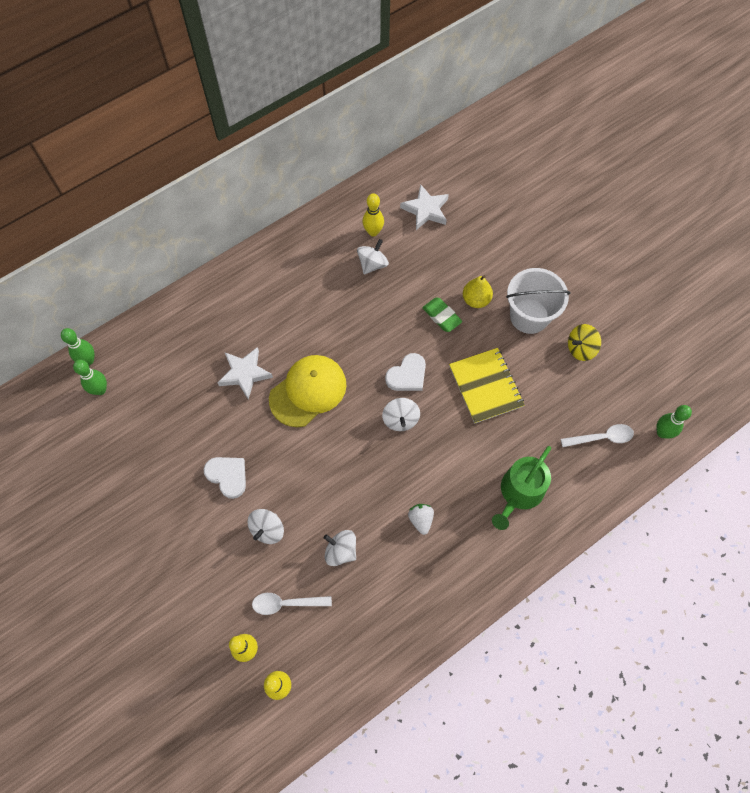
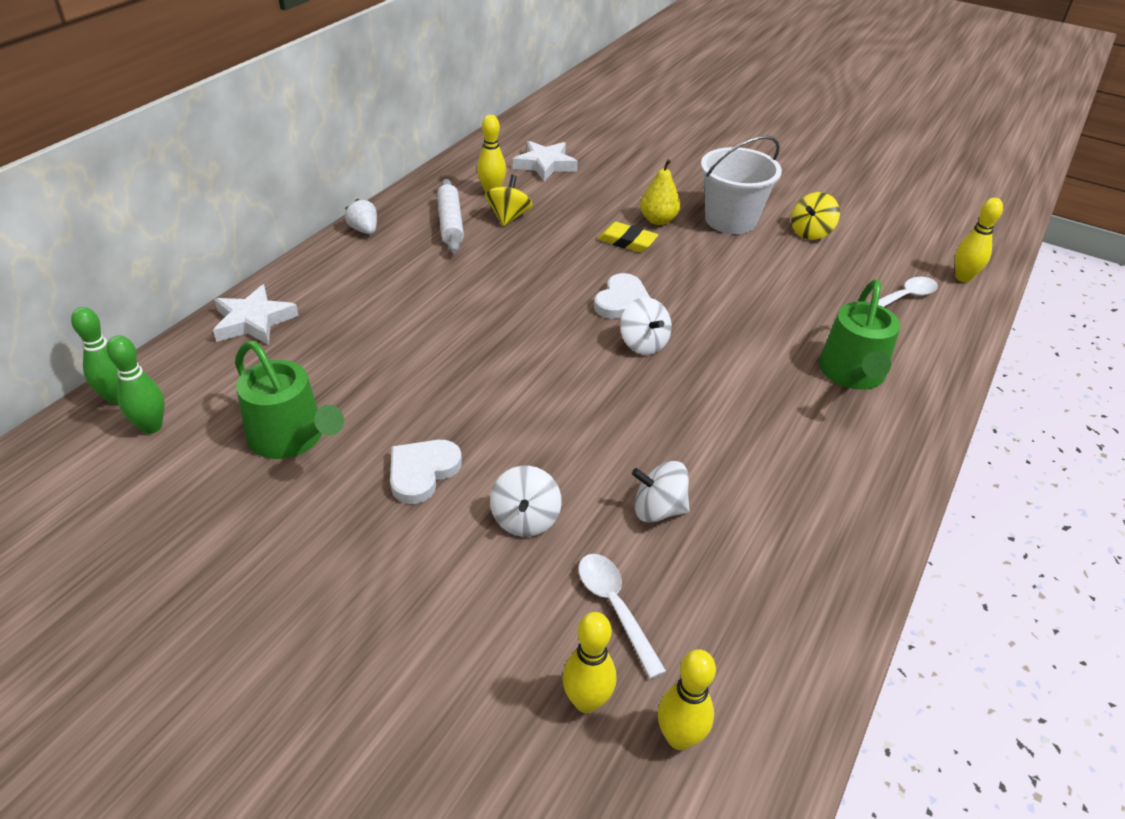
camera: 25 degrees left, 25 degrees down
white heart [204,457,246,499] -> white heart turned 75 degrees counterclockwise [390,440,462,504]
white star [217,347,273,399] -> white star moved to [213,284,299,345]
white spoon [252,593,332,615] -> white spoon turned 90 degrees clockwise [578,554,667,679]
yellow cap [269,355,347,427] -> none
white spinning top [357,239,389,274] -> yellow spinning top [485,175,533,226]
white strawberry [408,504,434,535] -> white strawberry moved to [345,199,377,234]
green eraser [422,298,462,332] -> yellow eraser [598,222,658,252]
yellow notebook [449,348,525,424] -> none
green bowling pin [656,405,692,439] -> yellow bowling pin [955,198,1003,282]
none -> green watering can [235,341,344,459]
none -> white rolling pin [437,179,464,253]

